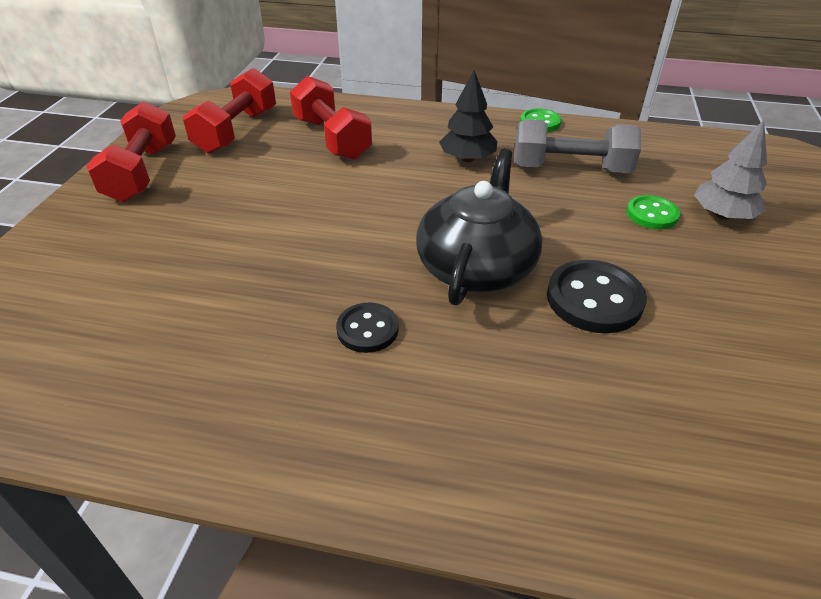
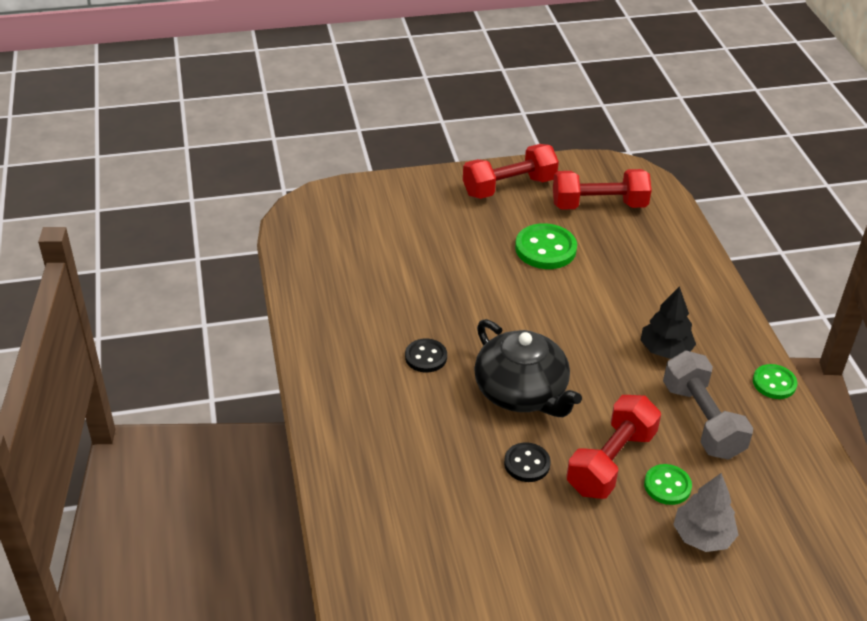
camera: 65 degrees right, 0 degrees up
red dumbbell [290,76,372,160] -> red dumbbell moved to [566,395,661,499]
black teapot [416,149,542,305] -> black teapot turned 60 degrees clockwise [474,319,582,417]
black button [547,260,647,333] -> black button [504,442,551,482], size x0.62
none -> green button [515,223,577,269]

